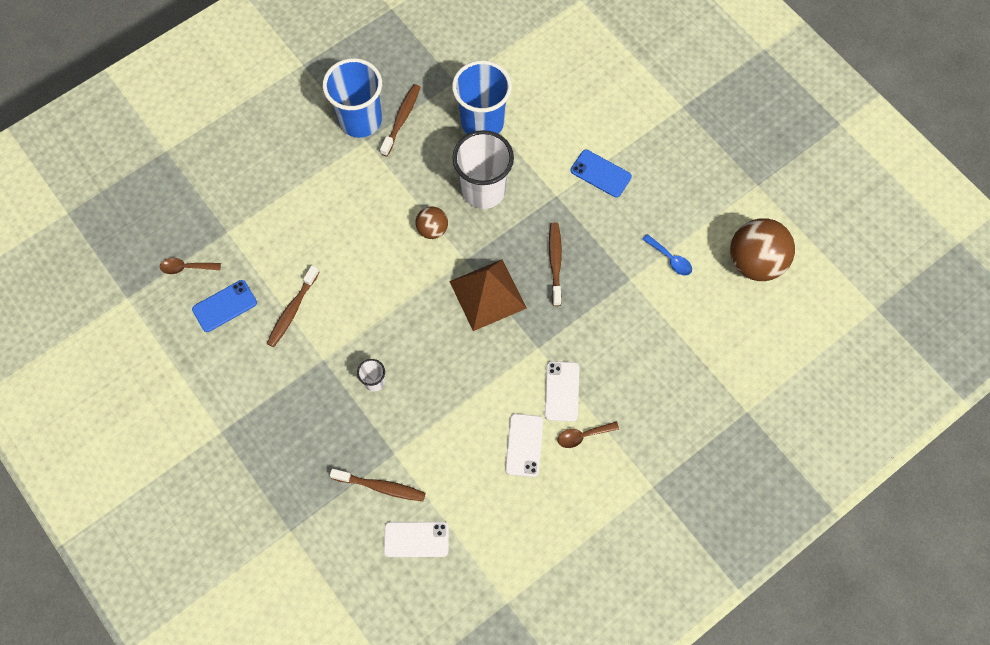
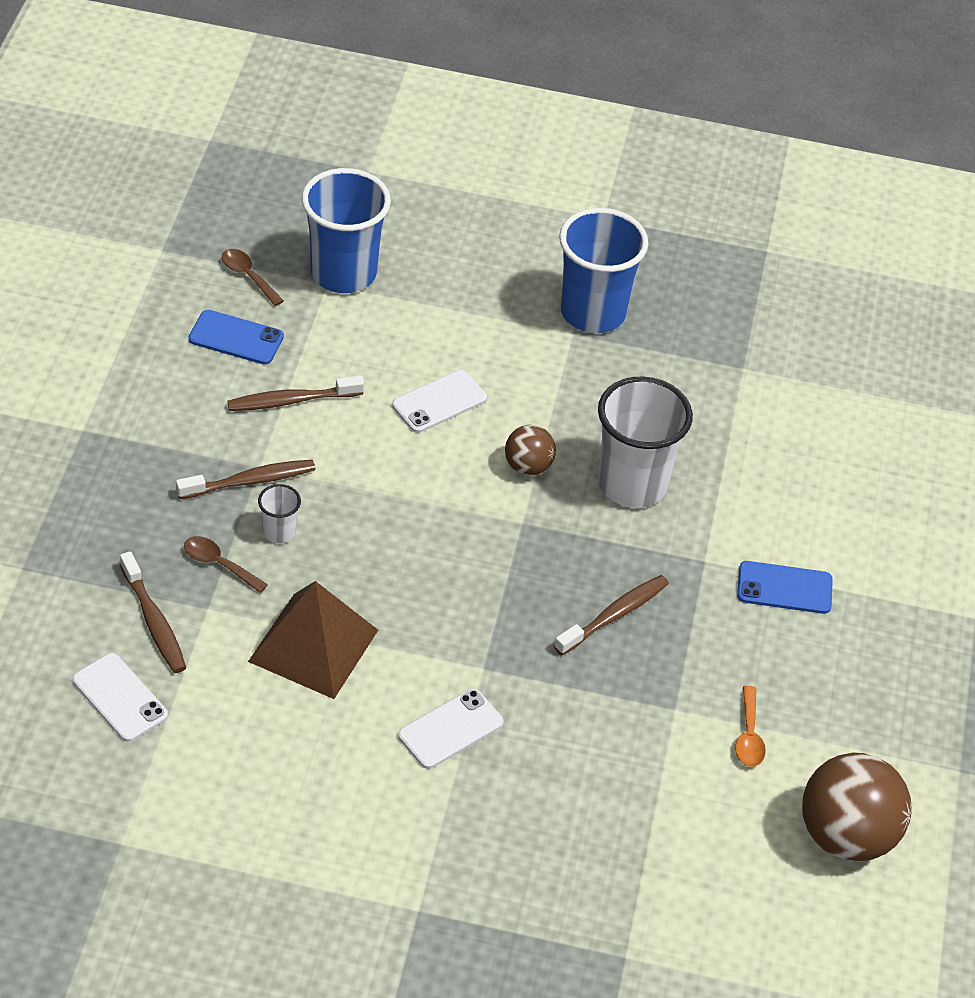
camera: 45 degrees right, 20 degrees down
brown toothbrush [380,84,420,156] -> brown toothbrush moved to [176,460,315,499]
brown pyramid [449,259,527,331] -> brown pyramid moved to [248,581,378,699]
blue cup [452,60,512,134] -> blue cup moved to [302,168,391,293]
white phone [505,414,543,477] -> white phone moved to [392,370,487,433]
brown spoon [557,422,619,448] -> brown spoon moved to [184,536,268,593]
blue phone [571,150,632,197] -> blue phone turned 75 degrees counterclockwise [737,561,833,614]
blue spoon [642,234,692,276] -> orange spoon [735,686,766,767]

